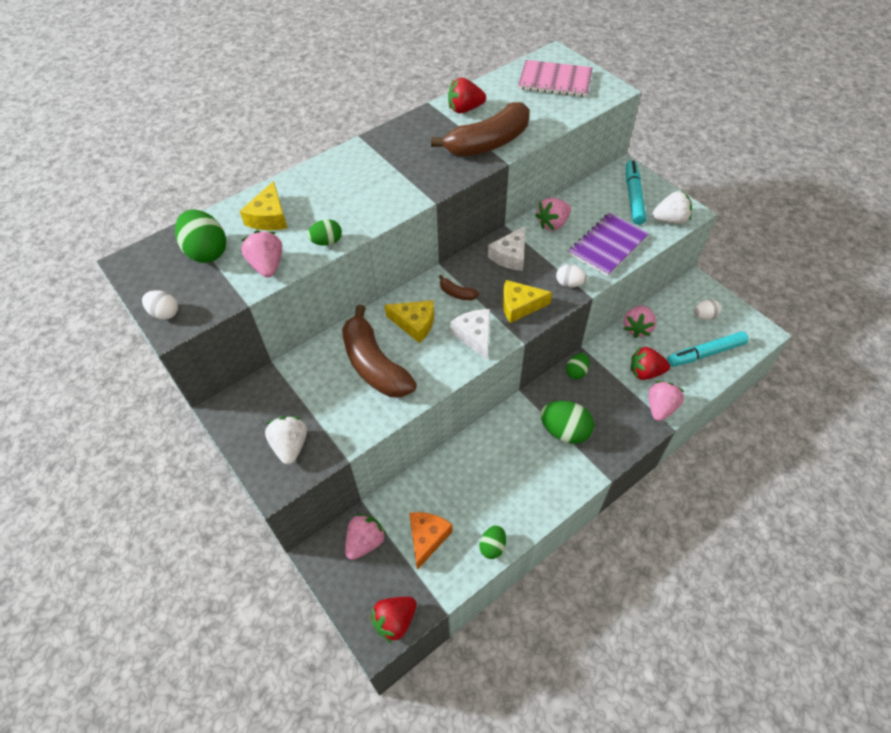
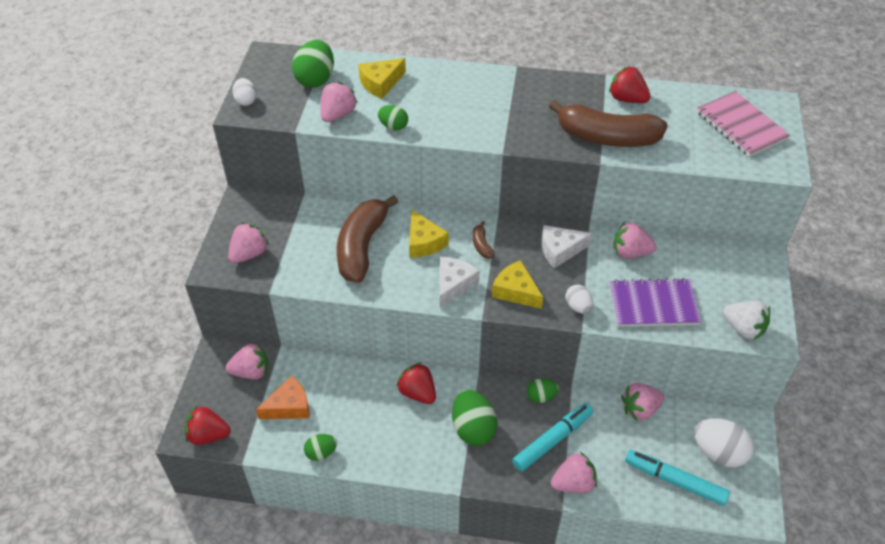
camera: 45 degrees right, 5 degrees down
white strawberry [265,416,307,464] -> pink strawberry [228,222,269,263]
turquoise marker [626,160,647,225] -> turquoise marker moved to [512,403,593,472]
red strawberry [630,347,670,380] -> red strawberry moved to [396,362,436,404]
white egg [694,299,721,320] -> white egg [694,418,754,467], size x1.75

